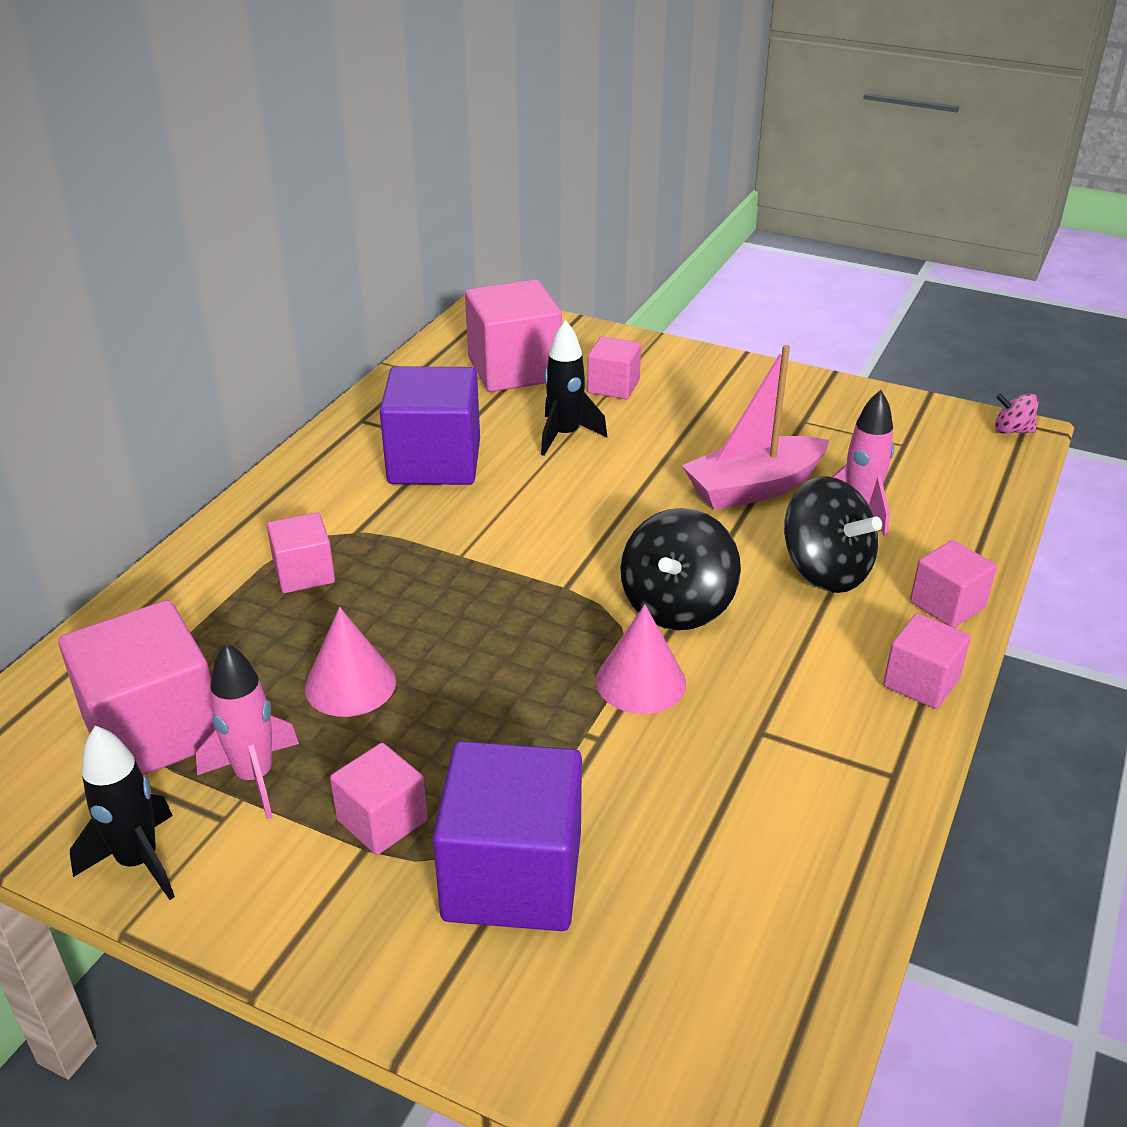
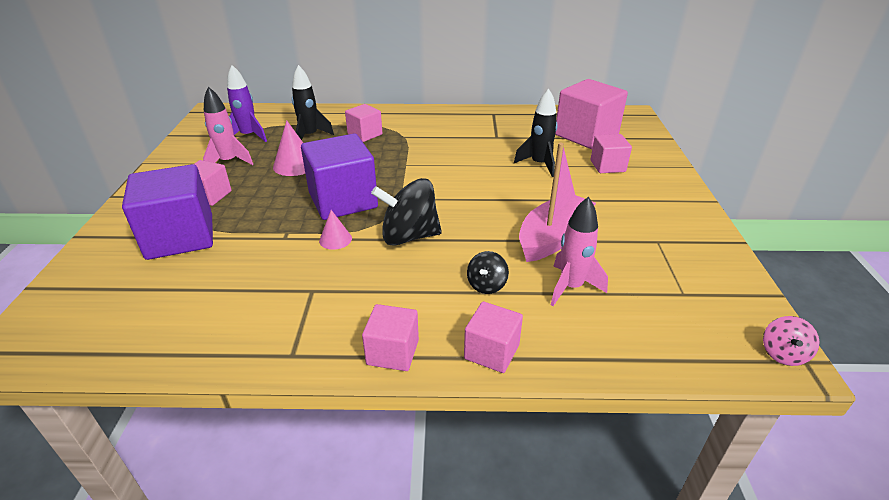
camera: 65 degrees right, 0 degrees up
pink cube [58,600,215,775] -> purple rocket [227,65,267,142]
black rocket [70,726,175,900] -> black rocket moved to [292,65,334,140]
purple cube [380,366,480,485] -> purple cube moved to [301,134,378,220]
pink cone [596,604,686,714] -> pink cone [319,210,352,250], size x0.61
pink boat [682,345,829,510] -> pink boat turned 90 degrees clockwise [519,143,596,262]
black spinning top [784,476,882,593] -> black spinning top [467,251,509,294], size x0.51
pink spinning top [995,393,1038,434] -> pink spinning top turned 150 degrees counterclockwise [763,316,820,366]

